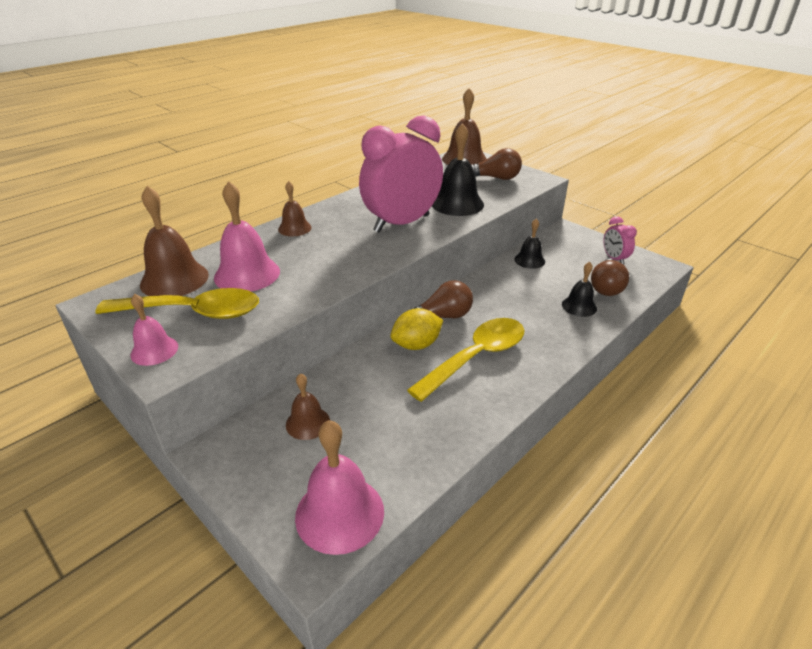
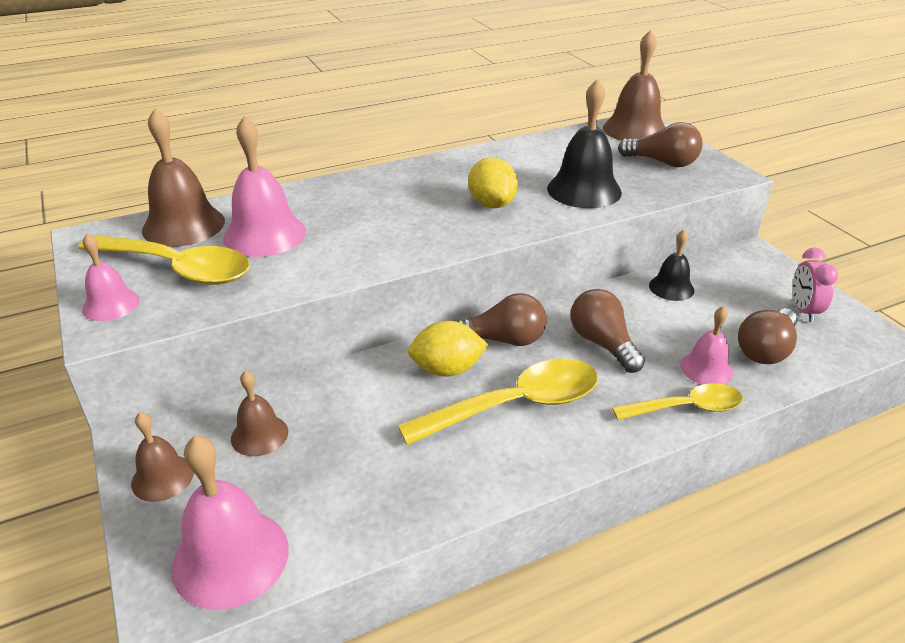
camera: 20 degrees right, 0 degrees up
brown bell [278,181,312,236] -> brown bell moved to [131,412,194,502]
pink clock [359,115,443,233] -> yellow lemon [468,157,518,208]
black bell [562,262,597,317] -> pink bell [680,306,733,384]
none -> brown light bulb [570,289,645,373]
none -> yellow spoon [612,383,743,420]

